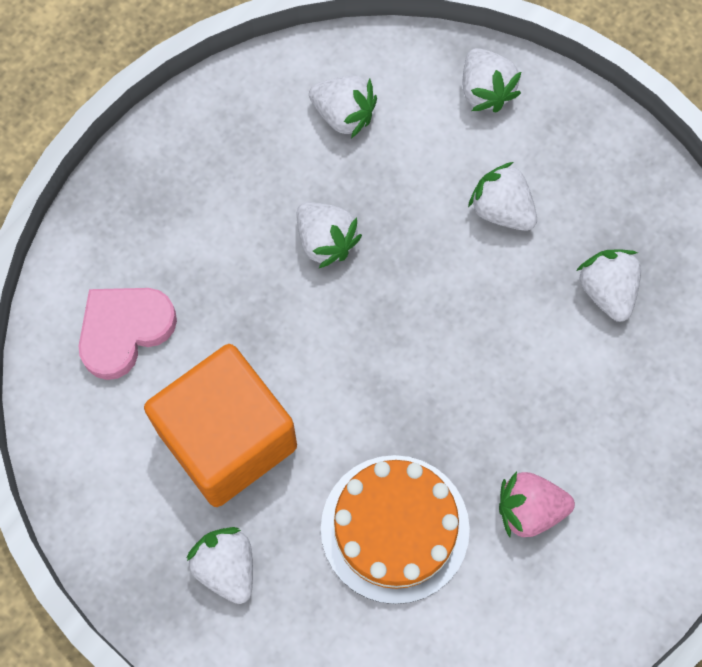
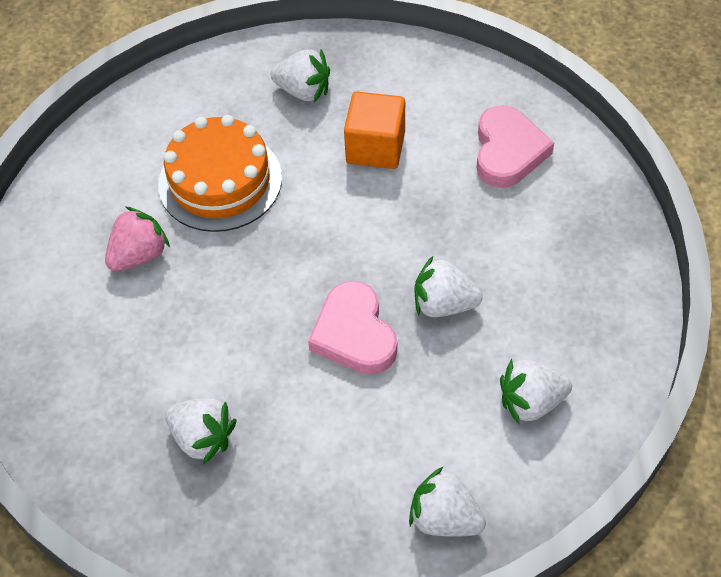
camera: 140 degrees right, 15 degrees down
orange cube [144,344,297,507] -> orange cube [344,92,405,169], size x0.60
white strawberry [468,162,537,231] -> none
none -> pink heart [308,281,397,375]

